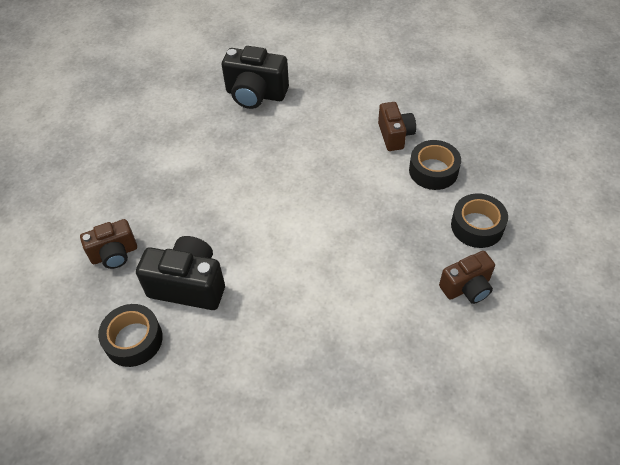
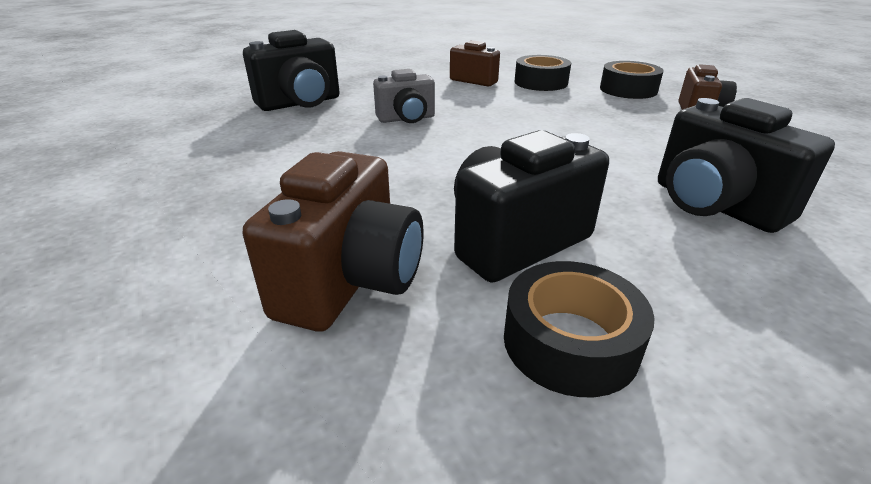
camera: 50 degrees left, 20 degrees down
brown camera [80,219,137,269] -> brown camera [243,151,424,332], size x1.54
none -> grey camera [373,69,435,123]
none -> black camera [658,98,835,233]

